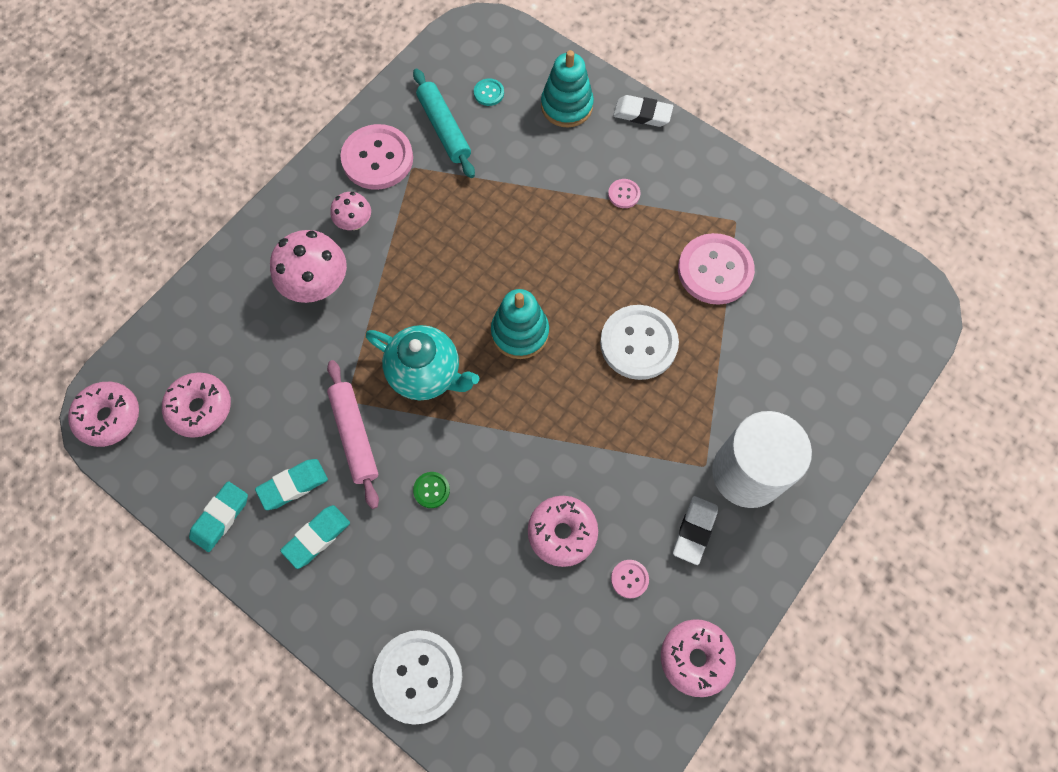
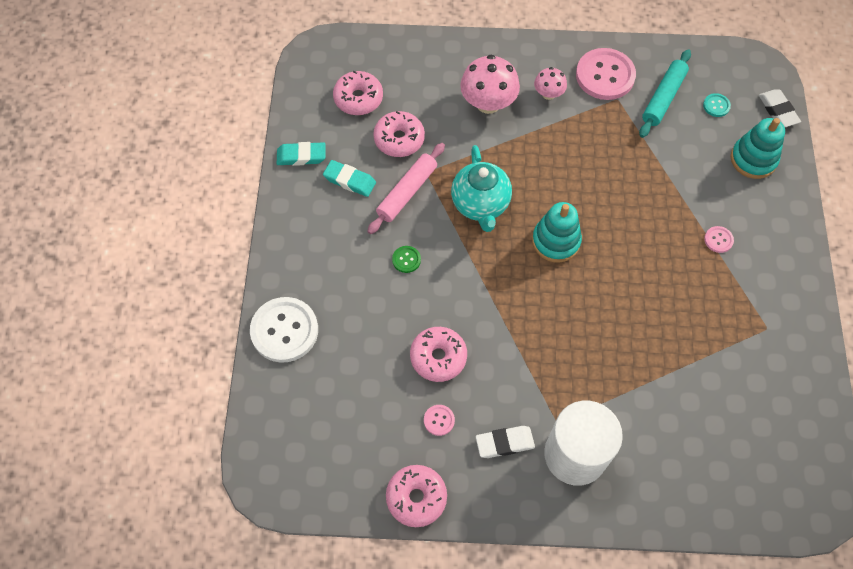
camera: 55 degrees right, 5 degrees down
pink donut [68,382,139,447] -> pink donut moved to [374,111,425,157]
turquoise eraser [280,505,350,569] -> none
white button [600,305,679,380] -> none
white eraser [613,95,673,127] -> white eraser moved to [759,89,801,127]
pink button [678,233,755,305] -> none

